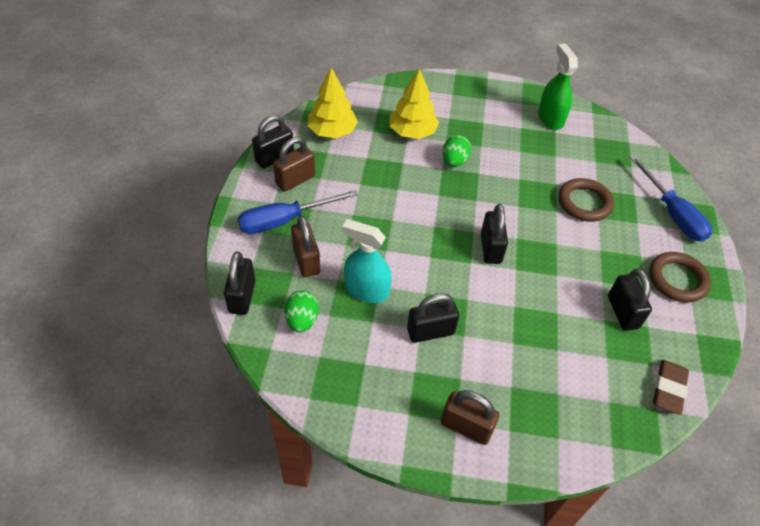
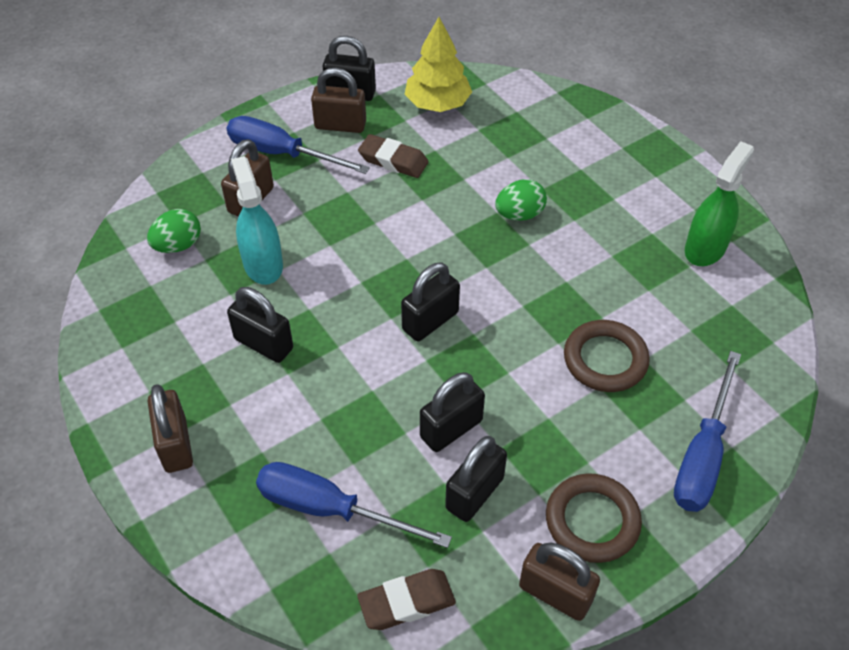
camera: 50 degrees right, 0 degrees up
black padlock [224,251,255,315] -> black padlock moved to [420,372,485,452]
yellow tree [390,69,439,139] -> none
none -> blue screwdriver [256,462,452,548]
none -> brown eraser [358,134,429,178]
none -> brown padlock [519,543,600,621]

